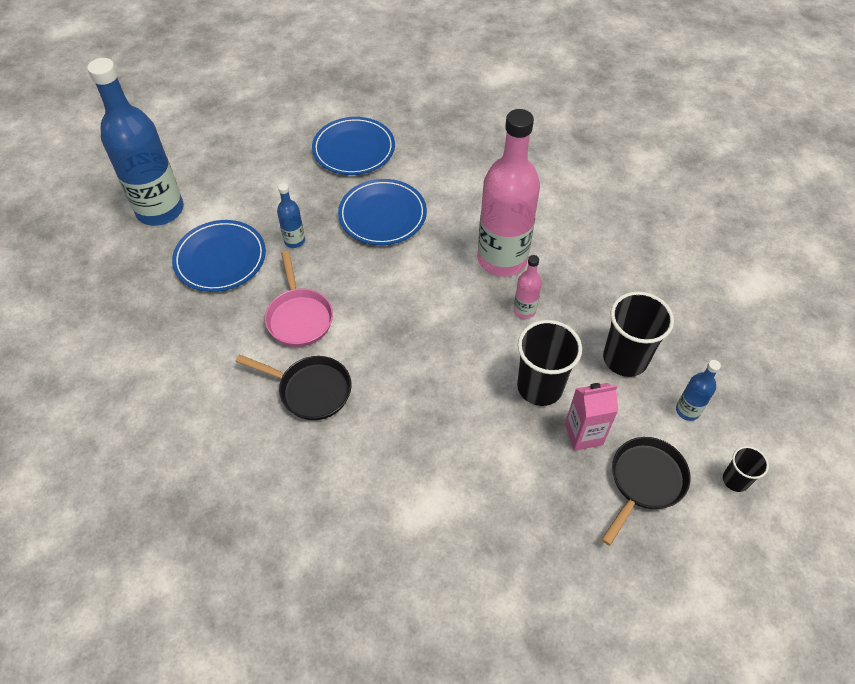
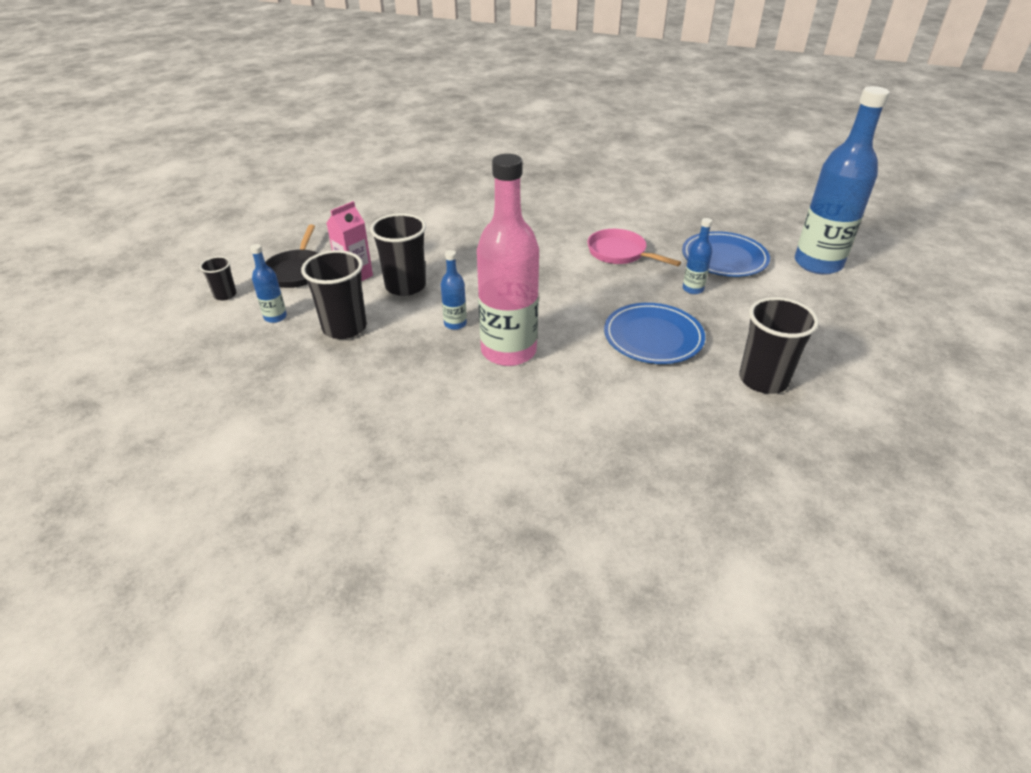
camera: 145 degrees right, 15 degrees down
black pan [235,355,352,420] -> none
blue plate [312,117,395,175] -> black cup [739,297,819,394]
pink bottle [514,255,542,319] -> blue bottle [441,250,467,330]

